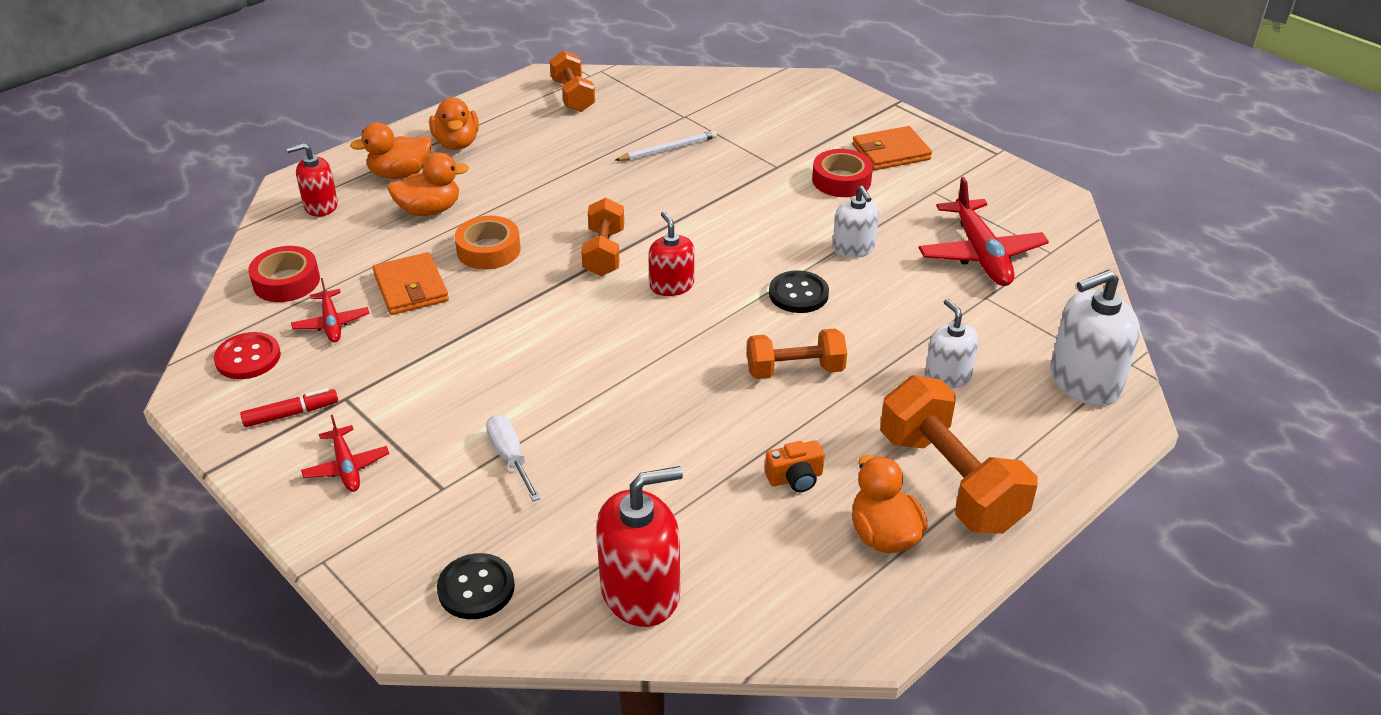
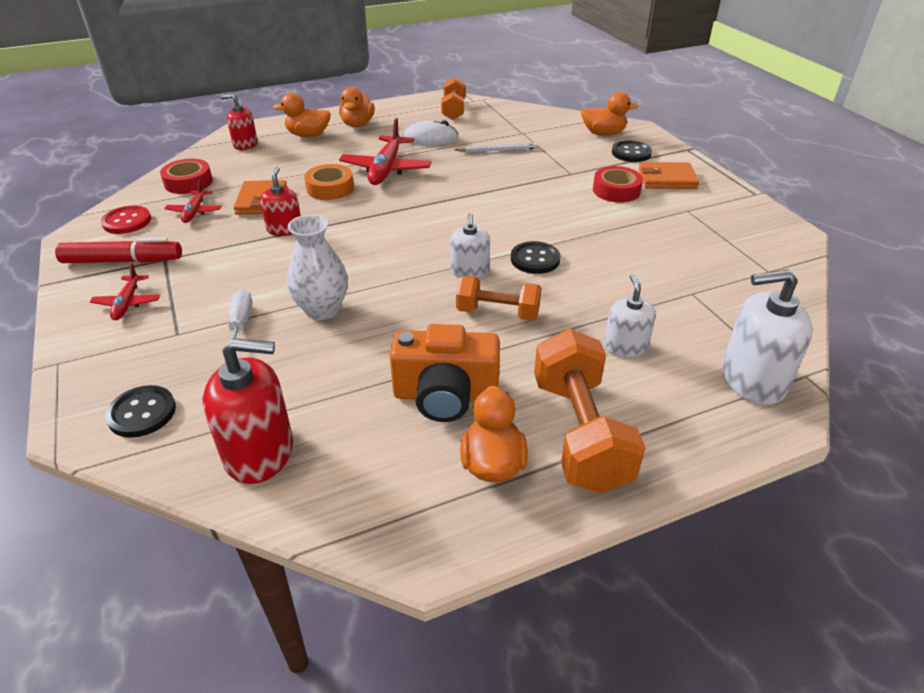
camera: 20 degrees right, 0 degrees up
red marker [240,388,338,427] -> red marker [55,238,182,263], size x1.68
orange duck [387,152,469,216] -> orange duck moved to [581,92,639,136]
orange dumbbell [581,198,624,276] -> none
red soap dispenser [649,211,694,296] -> red soap dispenser moved to [260,167,301,236]
orange camera [765,440,824,492] -> orange camera [390,324,500,422], size x2.09
white soap dispenser [833,186,879,258] -> white soap dispenser moved to [450,213,490,278]
red plane [919,177,1049,286] -> red plane moved to [339,118,432,185]
none -> white vase [287,214,348,320]
none -> white mouse [402,120,459,146]
none -> black button [612,140,652,162]

